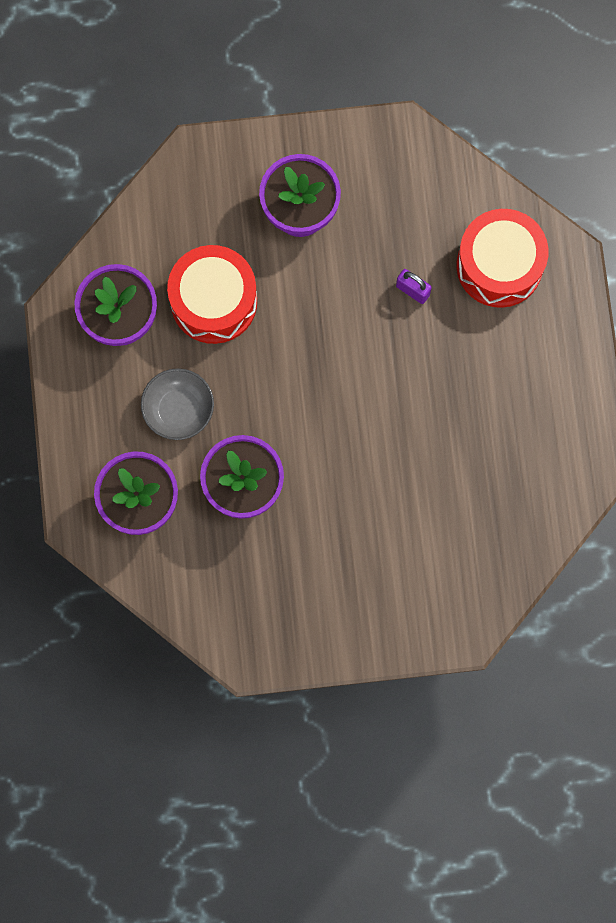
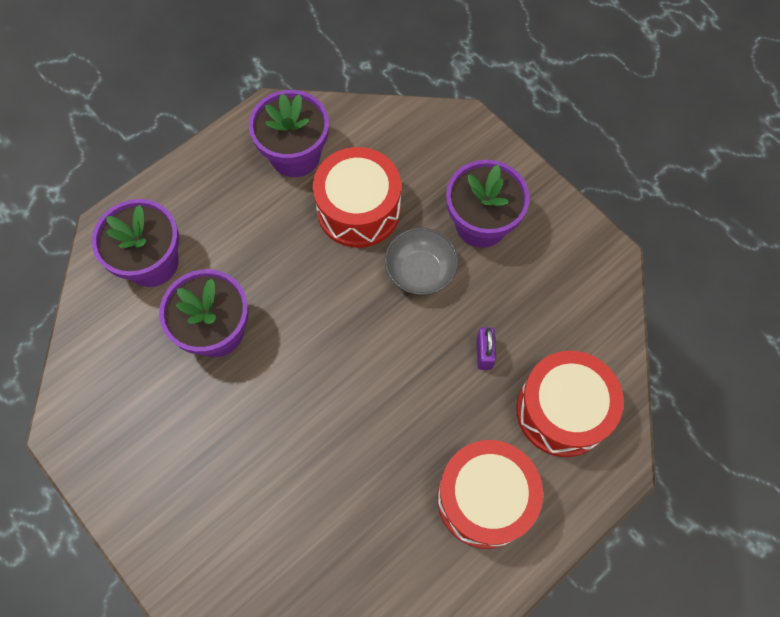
camera: 55 degrees right, 10 degrees down
grey bowl [141,368,214,440] -> grey bowl moved to [385,228,458,295]
none -> red drum [437,440,543,549]

